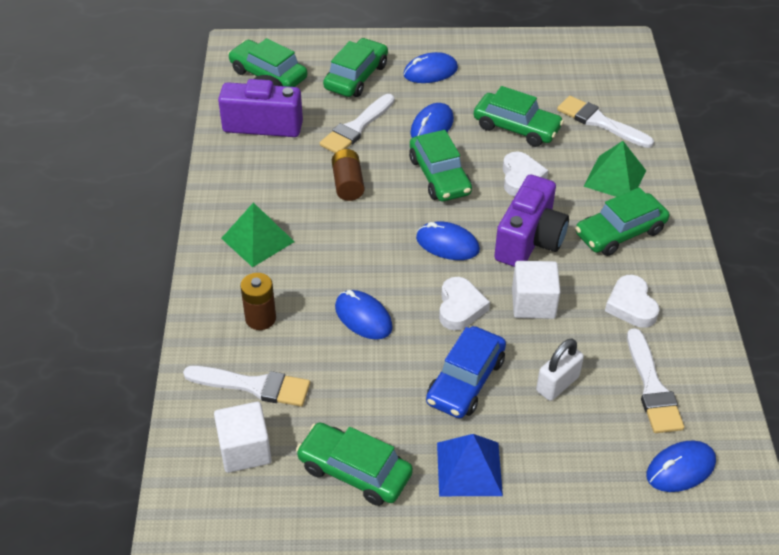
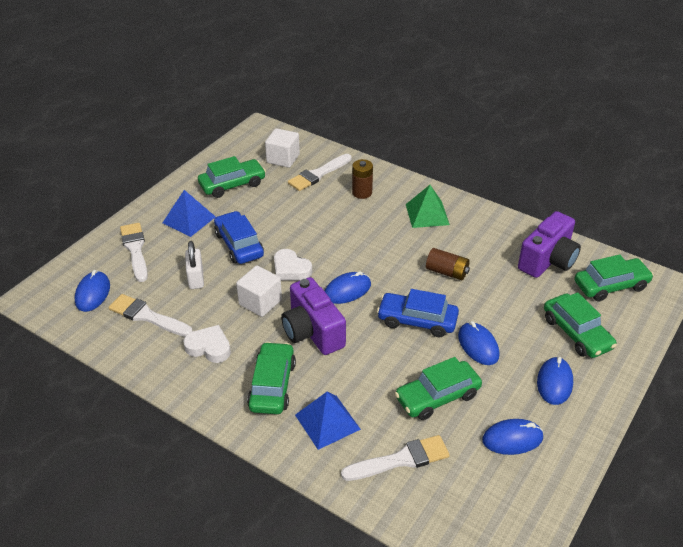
camera: 125 degrees right, 5 degrees down
white brush [320,94,395,153] -> white brush moved to [120,223,148,282]
blue mouse [335,290,393,340] -> blue mouse moved to [482,419,543,455]
green car [409,130,472,201] -> blue car [377,289,459,337]
white heart [503,152,548,196] -> none
green pyramid [583,141,646,197] -> blue pyramid [295,392,361,450]

